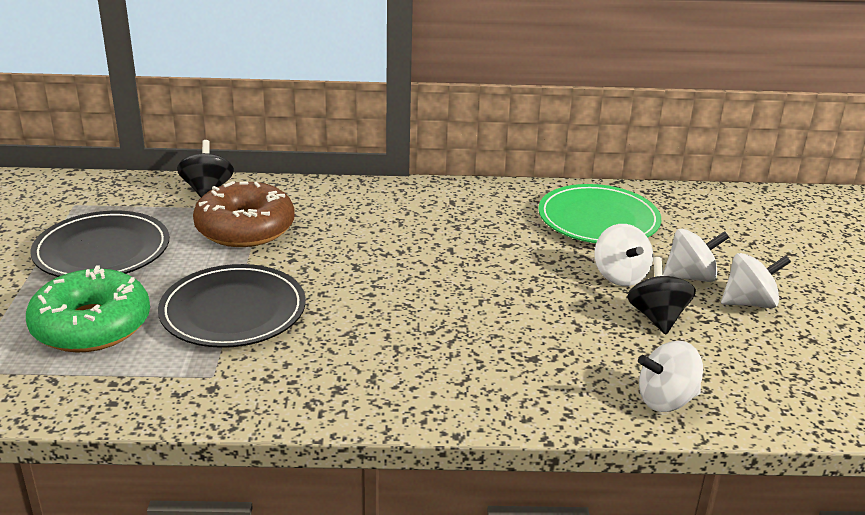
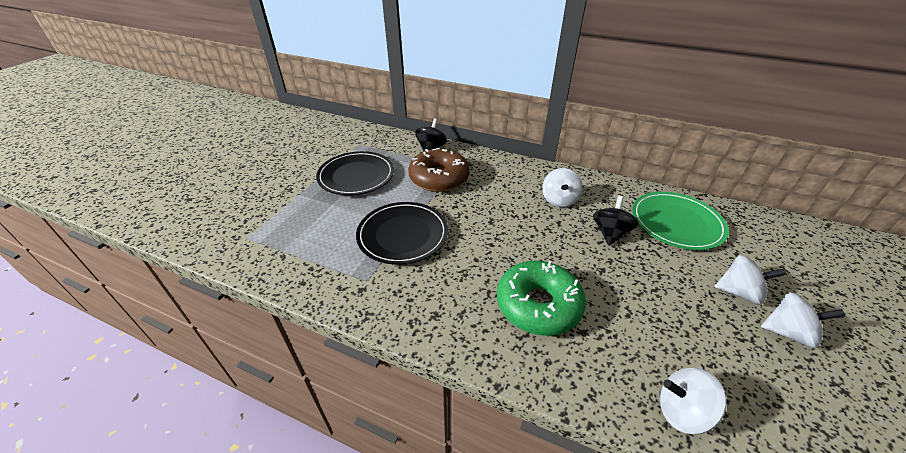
camera: 25 degrees right, 10 degrees up
green donut [26,265,150,353] -> green donut moved to [497,260,586,336]
white spinning top [594,224,653,286] -> white spinning top moved to [542,168,583,207]
black spinning top [627,257,696,335] -> black spinning top moved to [593,196,639,246]

